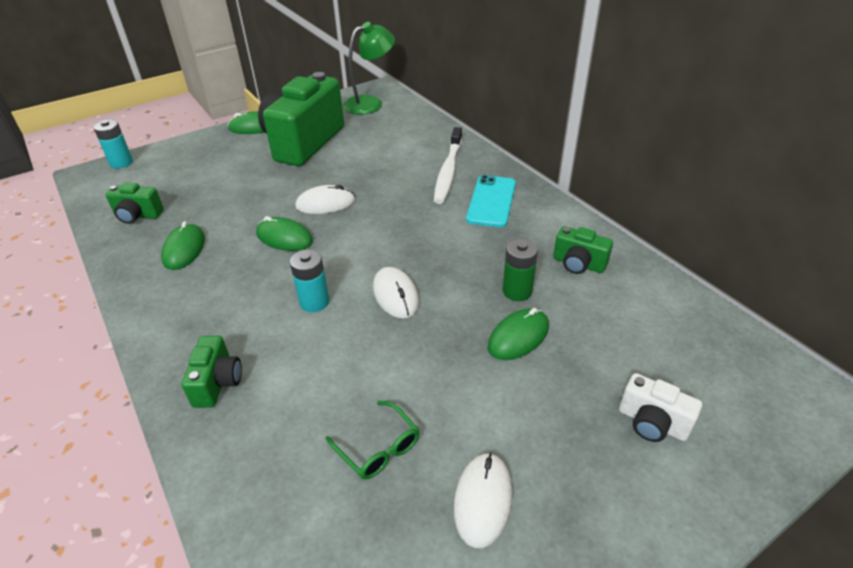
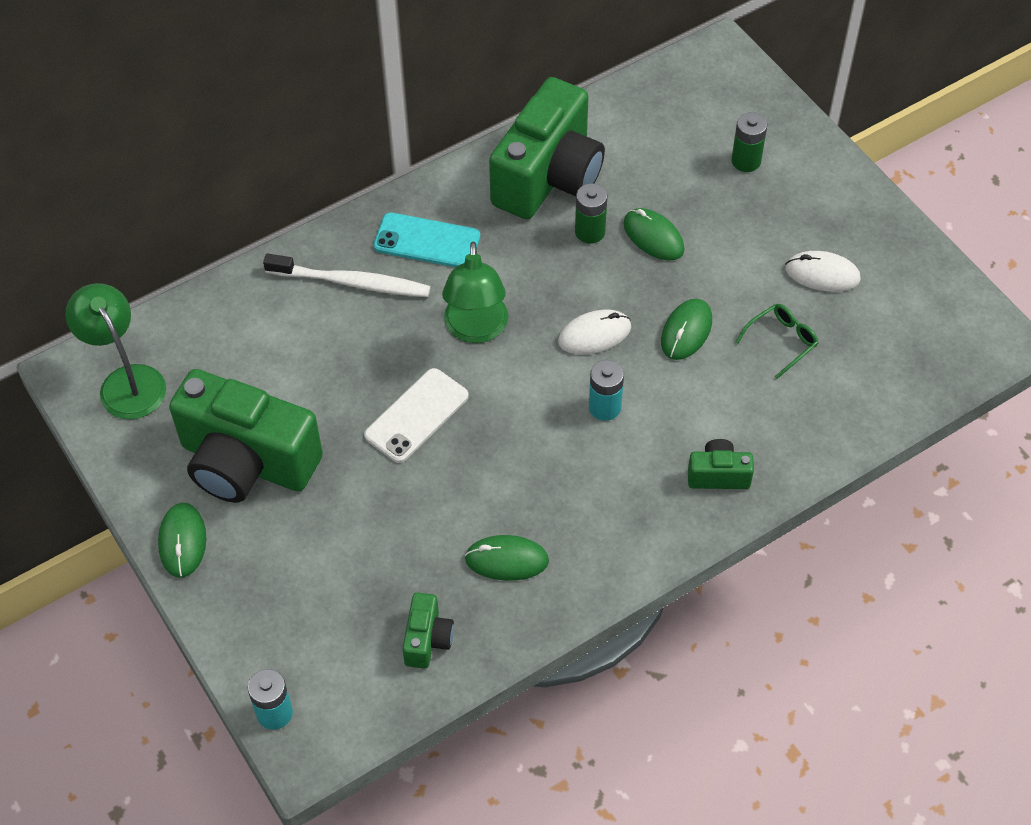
camera: 90 degrees left, 15 degrees up
green mouse [256,216,313,251] -> green mouse moved to [661,299,712,360]
white mouse [295,185,355,214] -> white phone [364,368,469,463]
green camera [553,226,613,274] -> green camera [489,77,605,219], size x2.26
white camera [619,373,702,442] -> green battery [731,112,767,172]
none -> green lamp [442,242,508,343]

